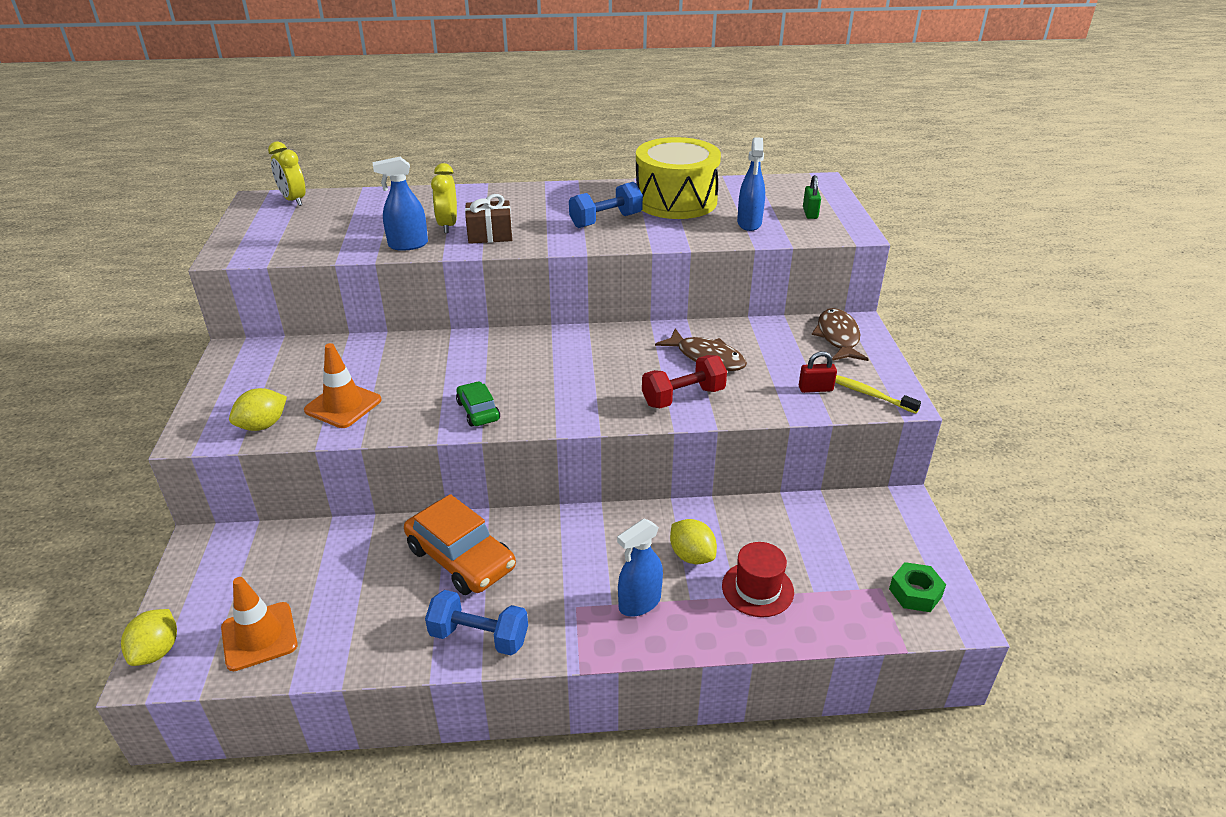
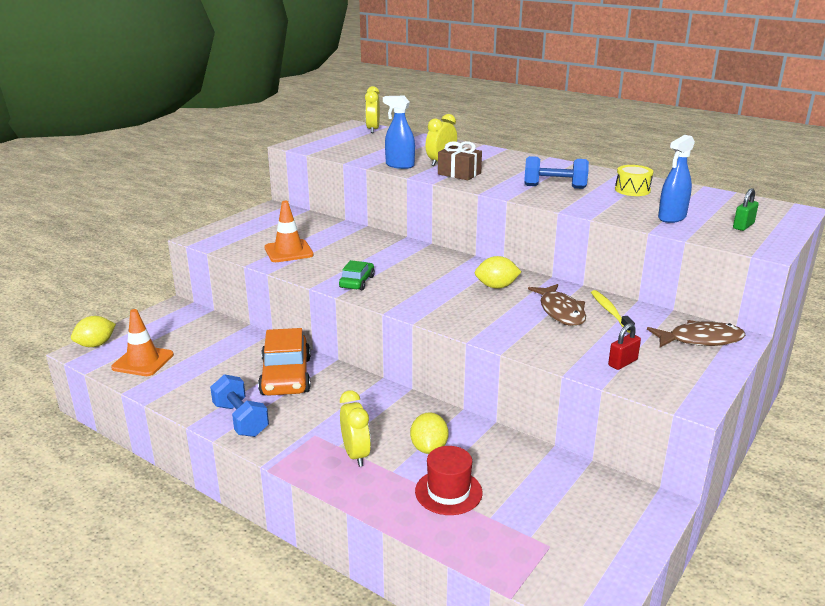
camera: 40 degrees right, 10 degrees down
yellow lemon [229,388,287,431] -> yellow lemon moved to [475,256,521,289]
blue spray bottle [617,519,663,617] -> yellow clock [340,390,371,467]
yellow drum [636,137,721,219] -> yellow drum [615,165,653,196], size x0.46
red dumbbell [642,355,727,408] -> none
red padlock [799,351,837,393] -> red padlock turned 75 degrees counterclockwise [608,323,641,370]
brown fish [812,308,869,361] -> brown fish turned 45 degrees clockwise [647,320,745,347]
yellow toothbrush [835,375,921,414] -> yellow toothbrush moved to [591,290,635,333]
green nut [889,562,946,612] -> none

